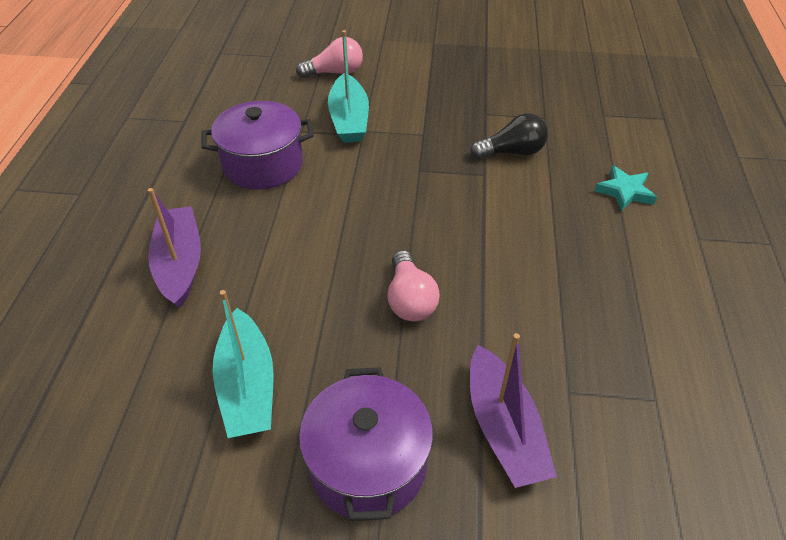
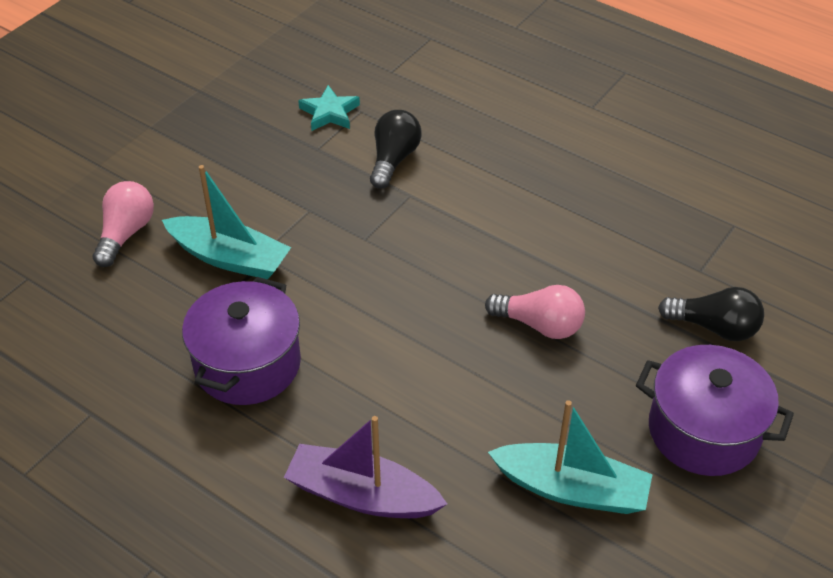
camera: 60 degrees left, 0 degrees up
purple boat [470,333,557,488] -> black light bulb [658,287,764,341]
turquoise star [595,165,657,212] -> turquoise star moved to [298,85,360,131]

